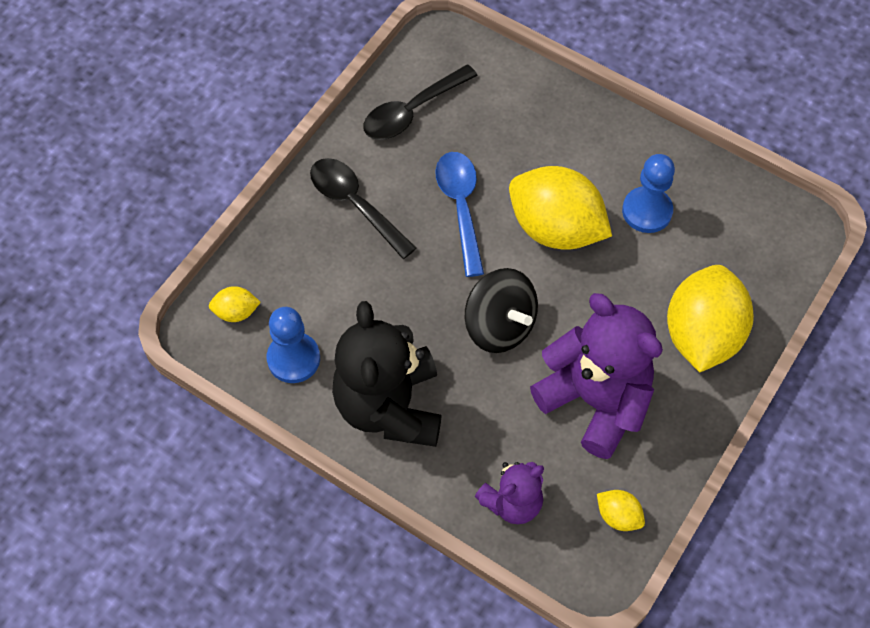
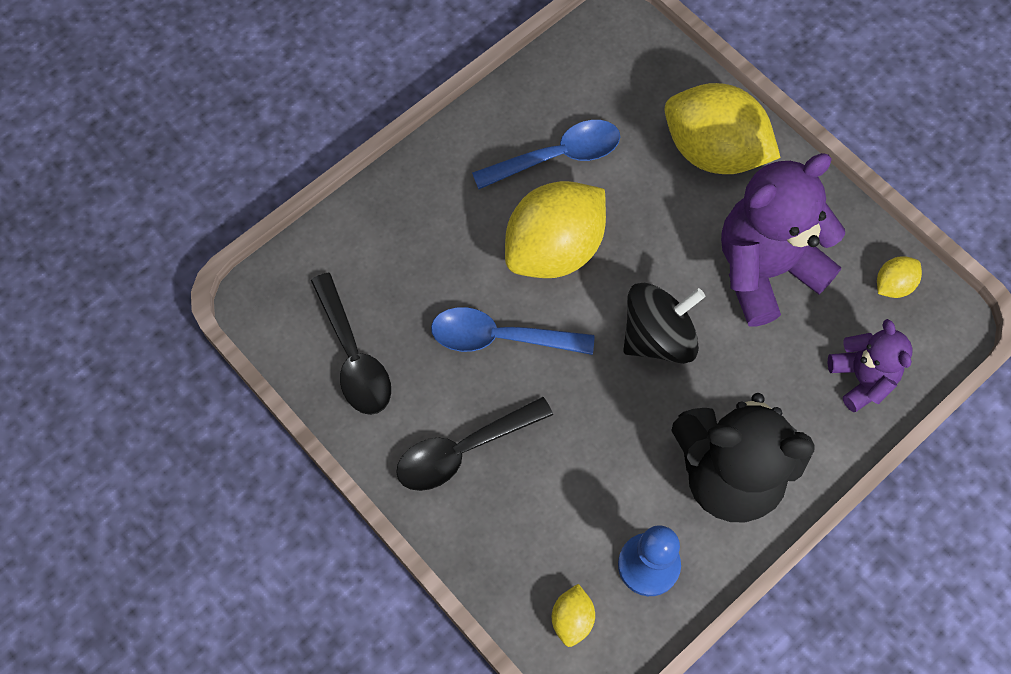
camera: 75 degrees left, 5 degrees up
blue pawn [622,154,675,233] -> blue spoon [472,120,620,189]

